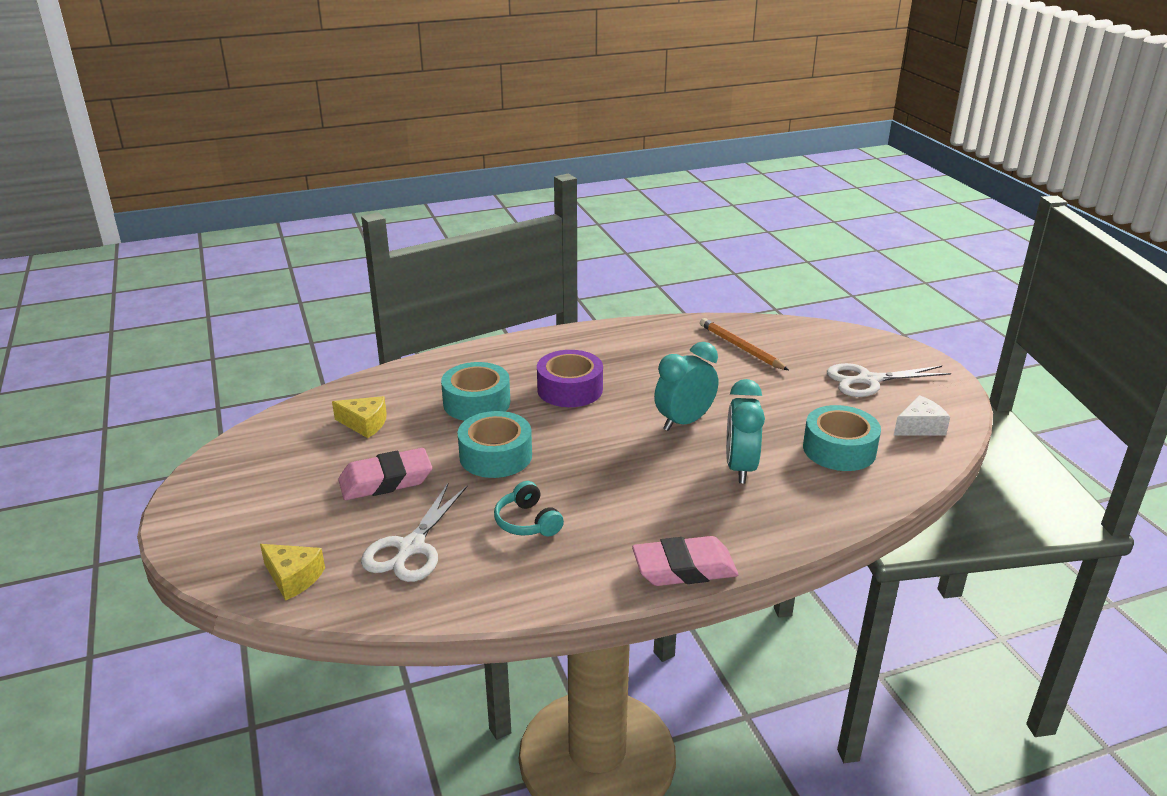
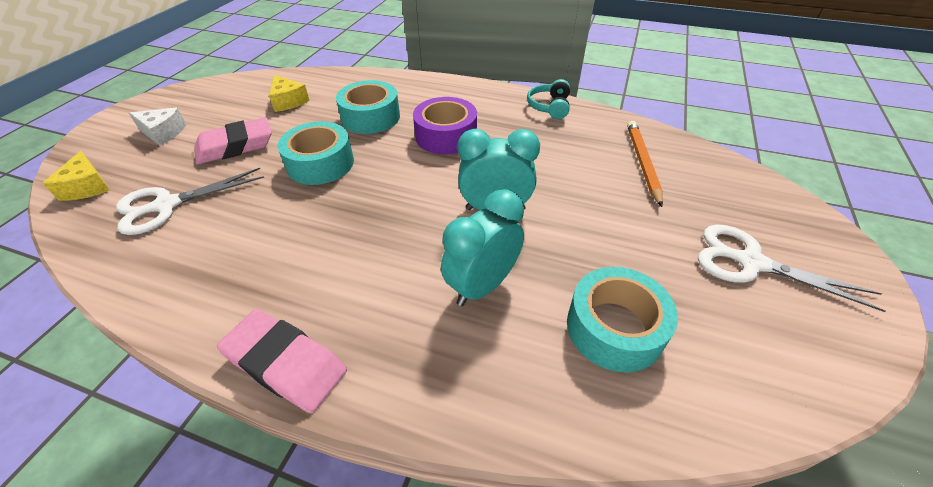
camera: 40 degrees right, 15 degrees up
pink eraser [338,448,432,500] -> pink eraser turned 45 degrees counterclockwise [194,117,272,164]
turquoise headphones [494,481,564,536] -> turquoise headphones moved to [527,79,570,119]
white cheese [894,395,950,435] -> white cheese moved to [129,108,186,146]

